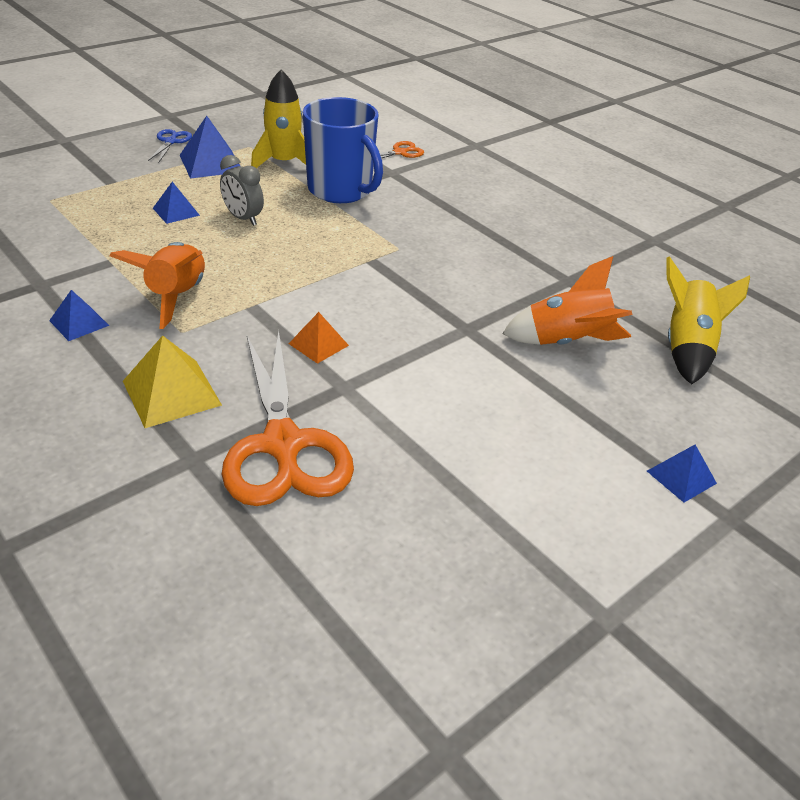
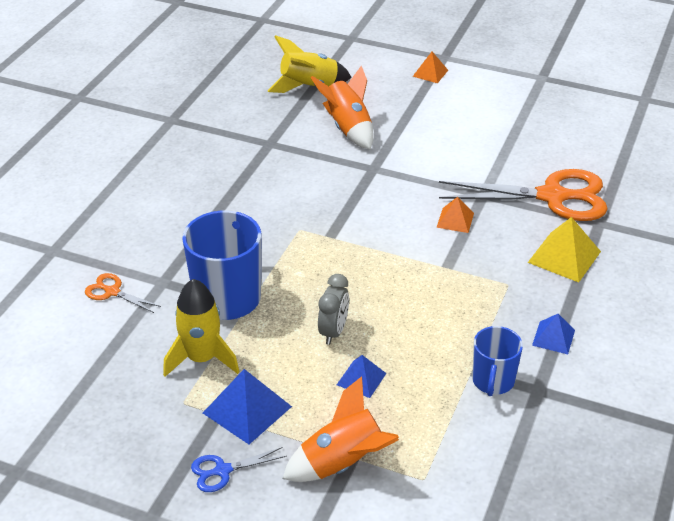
camera: 115 degrees left, 0 degrees up
orange rocket [110,242,205,329] -> orange rocket moved to [282,376,399,482]
orange scissors [222,330,354,506] -> orange scissors turned 45 degrees clockwise [439,169,608,221]
blue pyramid [647,445,717,502] -> orange pyramid [412,52,448,83]
none -> blue mug [472,326,523,396]

